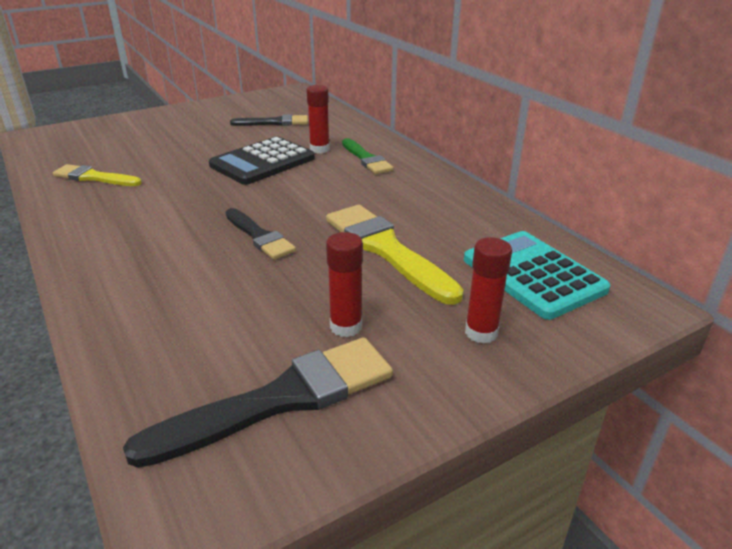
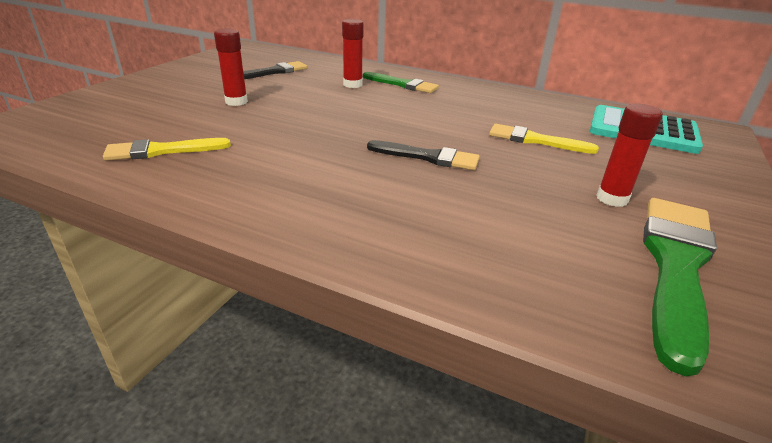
camera: 35 degrees left, 0 degrees up
black brush [123,337,393,468] -> green brush [643,198,717,377]
black calculator [209,137,315,185] -> none
yellow brush [326,205,463,305] -> yellow brush [489,124,599,154], size x0.61
red glue stick [465,237,512,343] -> red glue stick moved to [214,29,248,106]

